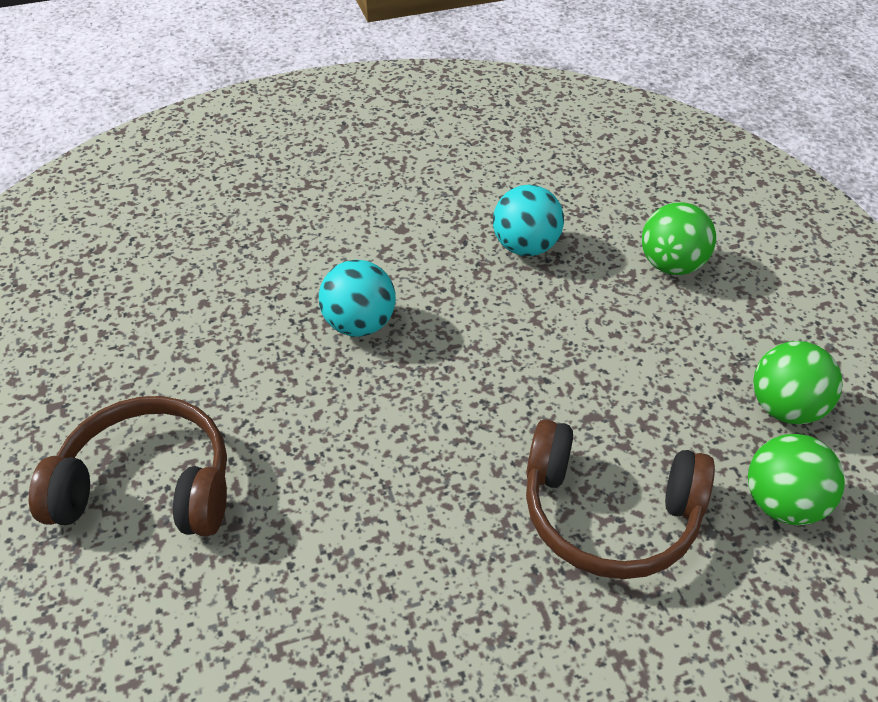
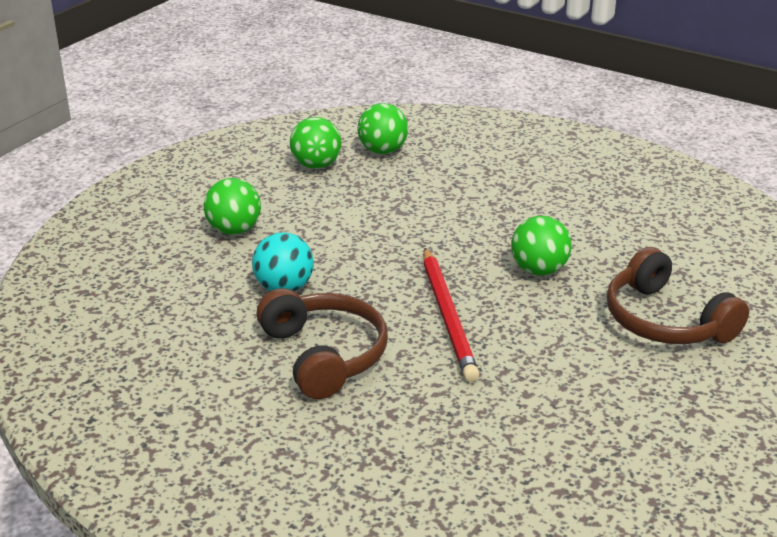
camera: 130 degrees left, 15 degrees down
turquoise ball [319,260,396,337] -> red pencil [423,248,479,382]
brown headphones [526,419,715,579] -> brown headphones moved to [256,288,388,399]
none -> green ball [511,216,572,275]

